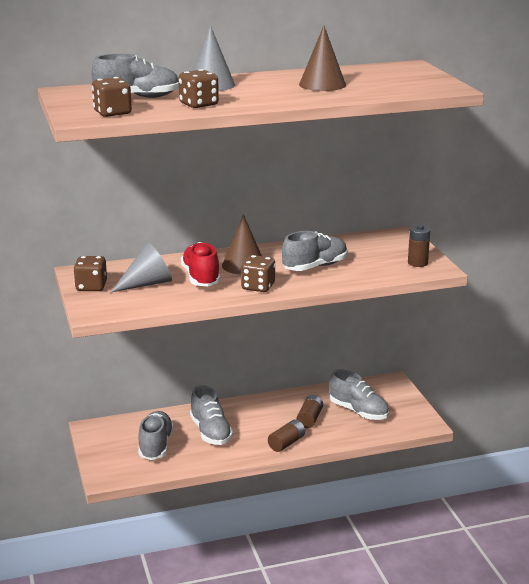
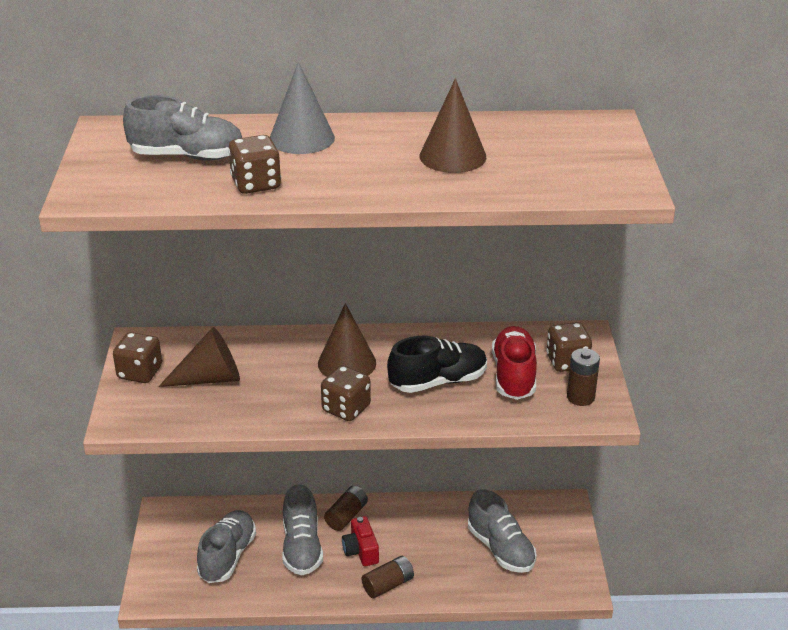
camera: 15 degrees right, 10 degrees up
brown dice [92,77,132,117] -> brown dice moved to [546,322,592,372]
grey cone [111,243,172,292] -> brown cone [158,327,240,387]
red shoe [181,242,220,286] -> red shoe moved to [492,326,537,400]
grey shoe [282,231,347,271] -> black shoe [387,336,487,393]
brown battery [297,395,323,428] -> brown battery moved to [324,486,368,531]
none -> red camera [342,516,379,566]

